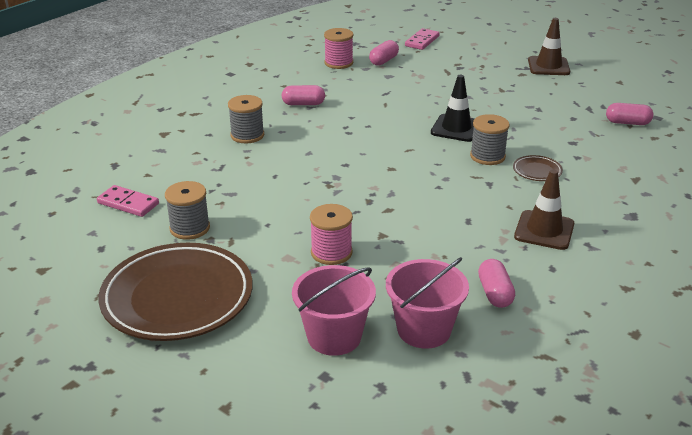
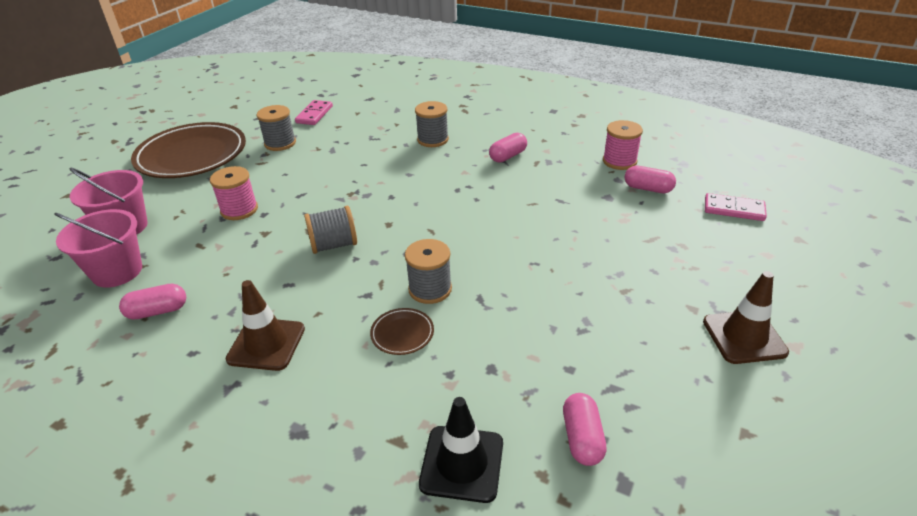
camera: 80 degrees right, 5 degrees up
pink capsule [281,85,325,105] -> pink capsule turned 60 degrees clockwise [489,133,527,162]
black traffic cone [431,75,475,142] -> black traffic cone moved to [419,397,503,503]
none -> grey spool [304,206,357,254]

